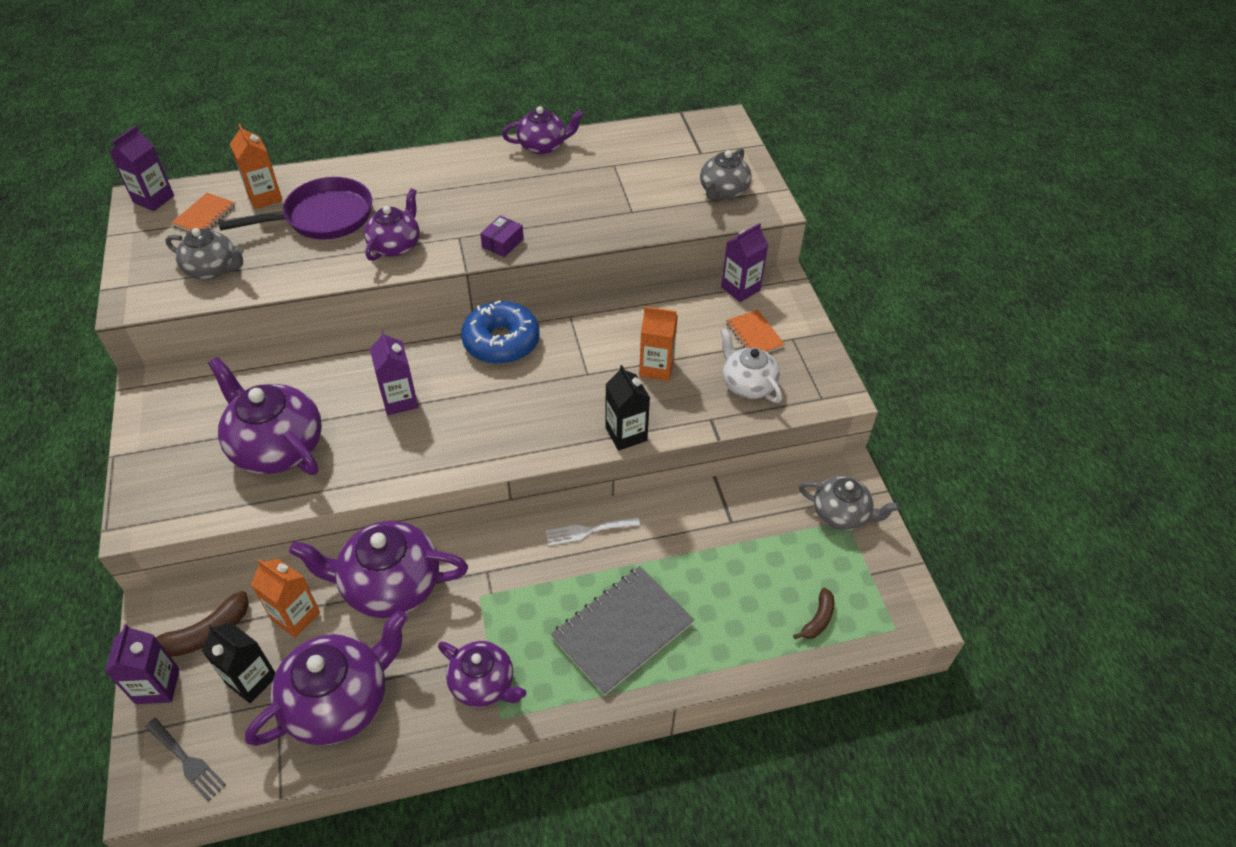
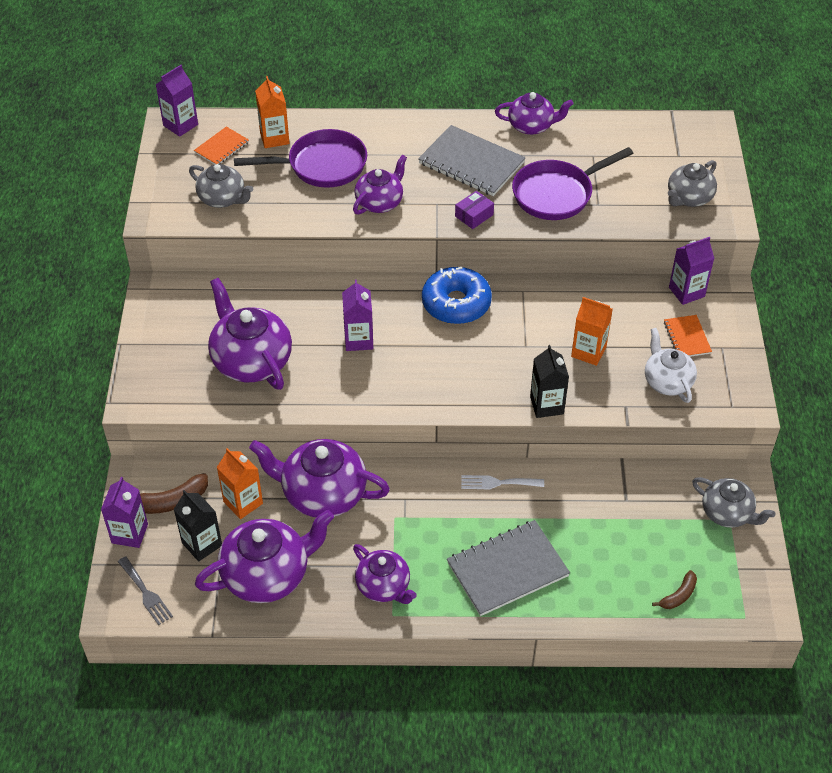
camera: 15 degrees right, 0 degrees up
none -> grey notebook [418,125,526,196]
none -> purple pan [512,147,633,220]

